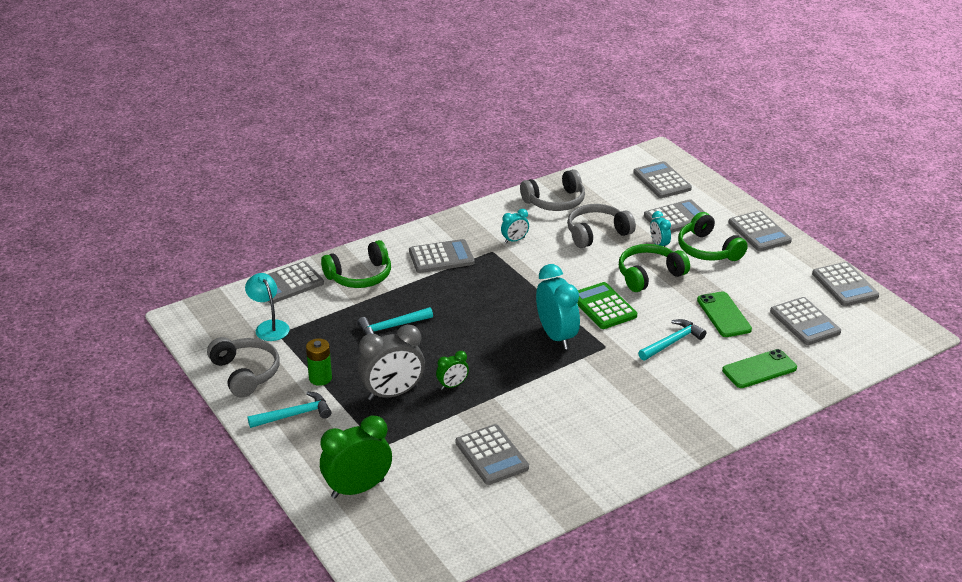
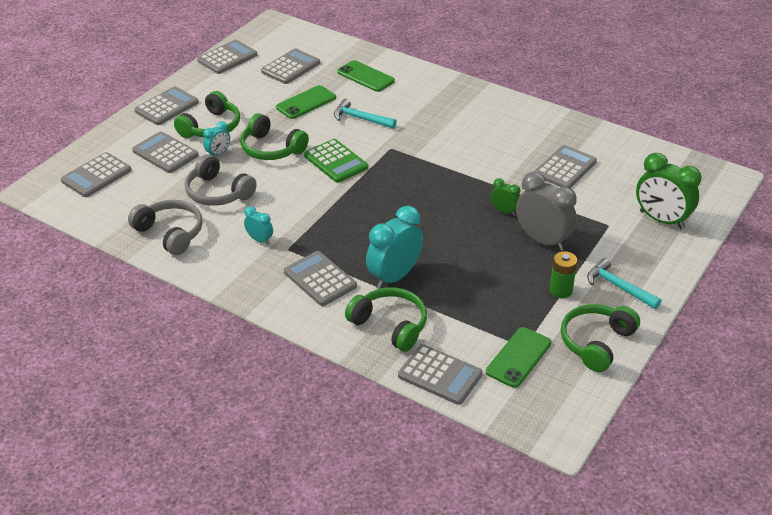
camera: 115 degrees left, 5 degrees up
grey headphones [207,337,280,397] -> green headphones [561,304,640,372]
turquoise lamp [245,273,290,341] -> green phone [486,327,551,388]
turquoise hammer [357,307,433,335] -> none
turquoise clock [536,264,580,349] -> turquoise clock moved to [366,206,423,289]
green calculator [577,282,637,329] -> green calculator turned 75 degrees counterclockwise [304,139,368,183]

